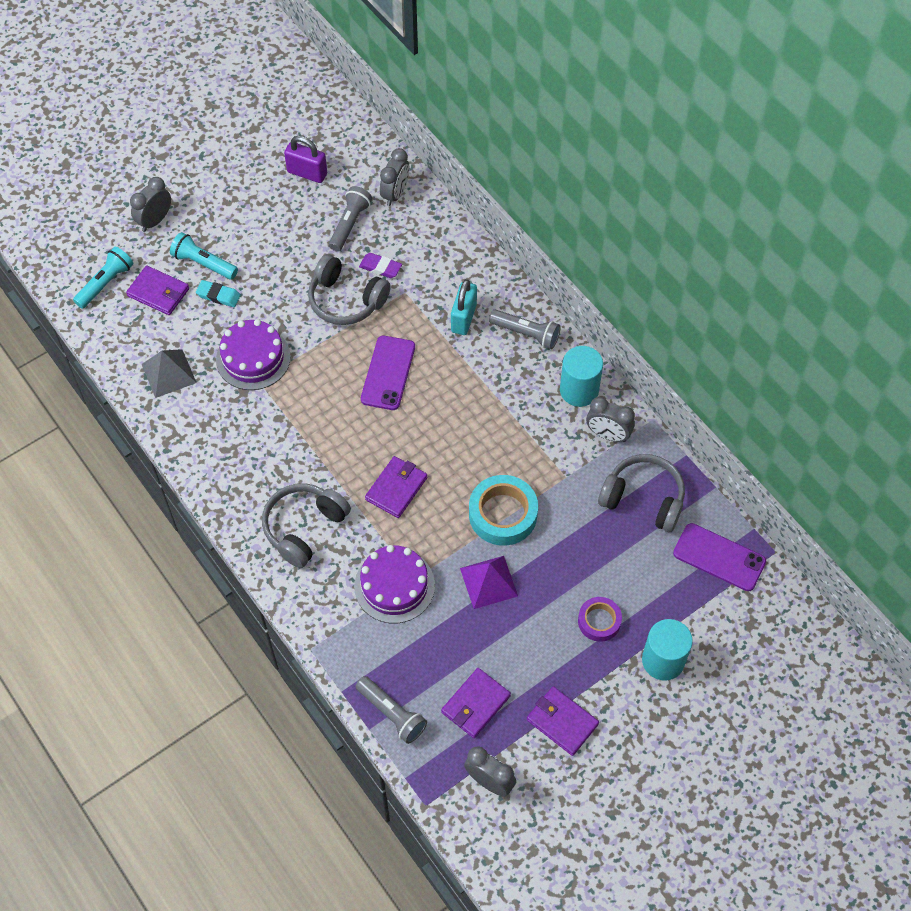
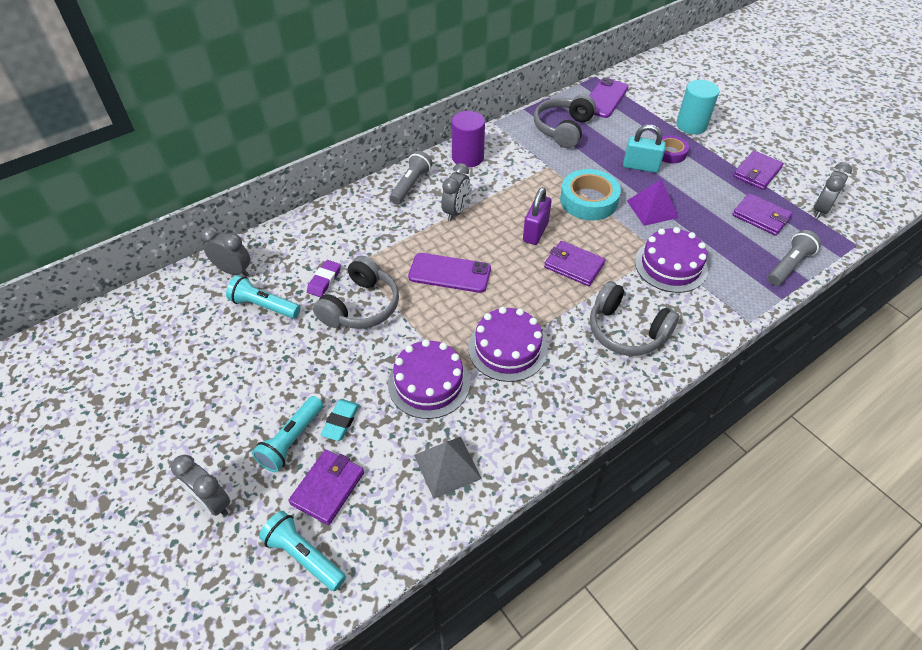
camera: 90 degrees left, 10 degrees down
purple padlock [284,136,327,183] -> purple padlock moved to [523,187,552,245]
grey flashlight [329,186,372,251] -> turquoise flashlight [226,275,301,319]
turquoise padlock [451,279,477,335] -> turquoise padlock moved to [623,125,666,173]
turquoise cylinder [560,346,603,407] -> purple cylinder [451,111,485,168]
grey clock [586,397,635,442] -> grey clock moved to [441,163,470,221]
none -> purple cake [468,307,547,382]

